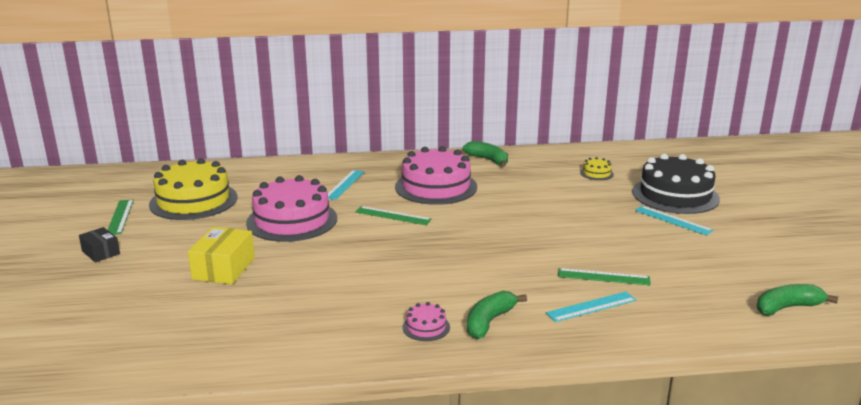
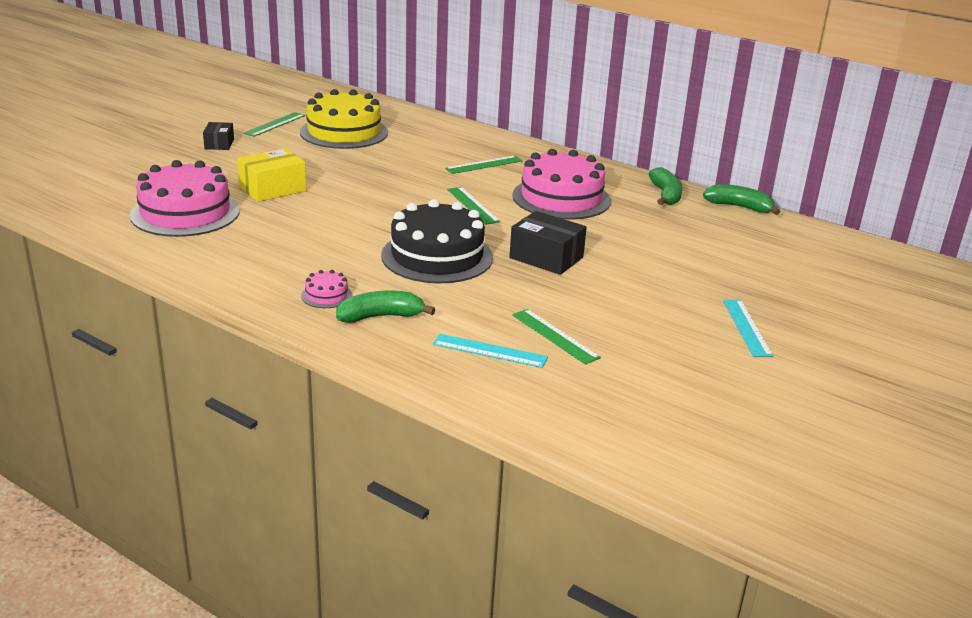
camera: 40 degrees right, 5 degrees up
pink cake [246,175,337,242] -> pink cake moved to [130,160,240,237]
turquoise ruler [328,170,365,200] -> green ruler [445,156,522,174]
yellow cake [580,157,614,180] -> none
black cake [632,154,720,214] -> black cake moved to [381,199,493,283]
green banana [757,284,838,315] -> green banana moved to [703,184,780,215]
none -> black box [509,211,587,275]

